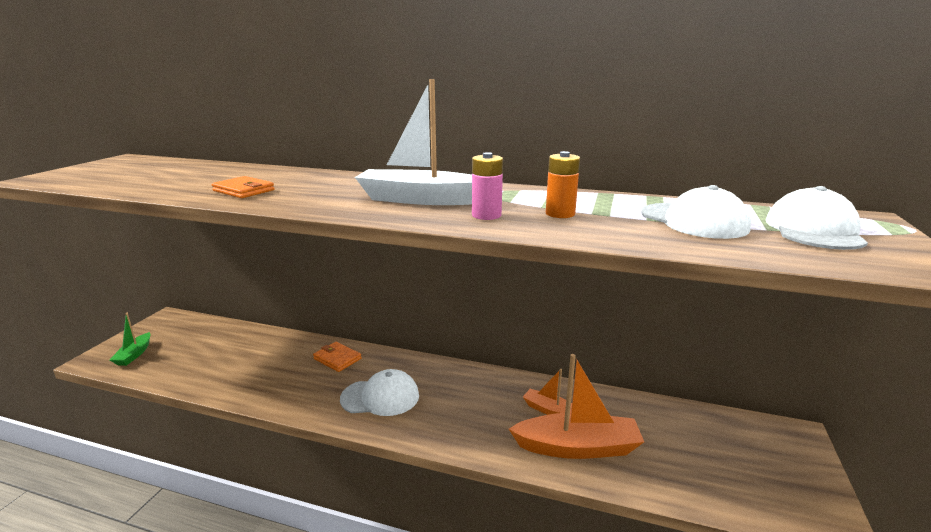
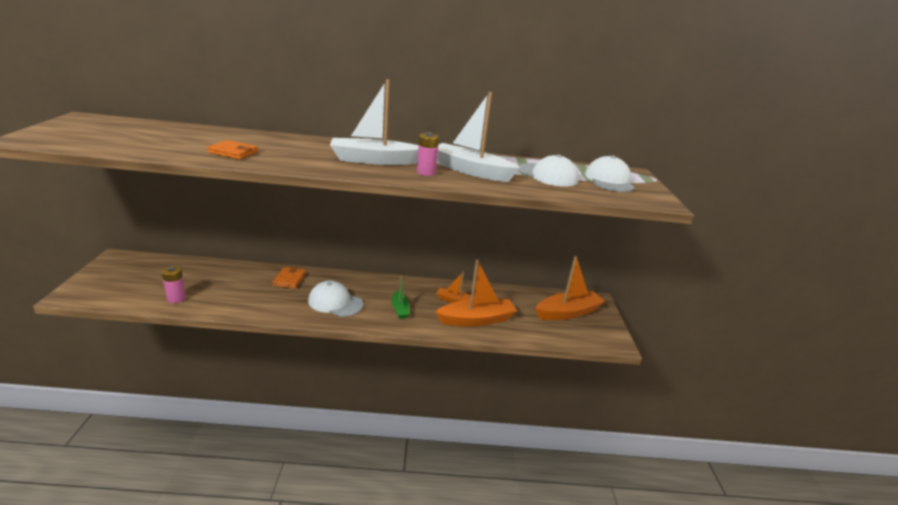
camera: 20 degrees left, 5 degrees up
green boat [110,313,151,366] -> green boat moved to [392,276,410,319]
orange wallet [313,342,362,372] -> orange wallet turned 75 degrees clockwise [272,267,306,289]
white cap [340,369,419,416] -> white cap turned 135 degrees counterclockwise [308,281,363,317]
orange battery [546,151,580,218] -> white boat [437,92,520,182]
none -> pink battery [161,266,186,303]
none -> orange boat [535,256,605,320]

